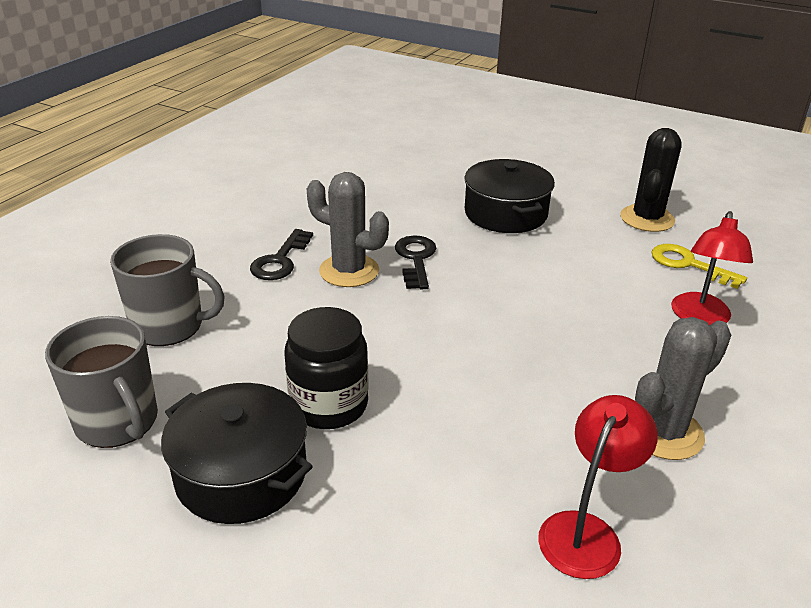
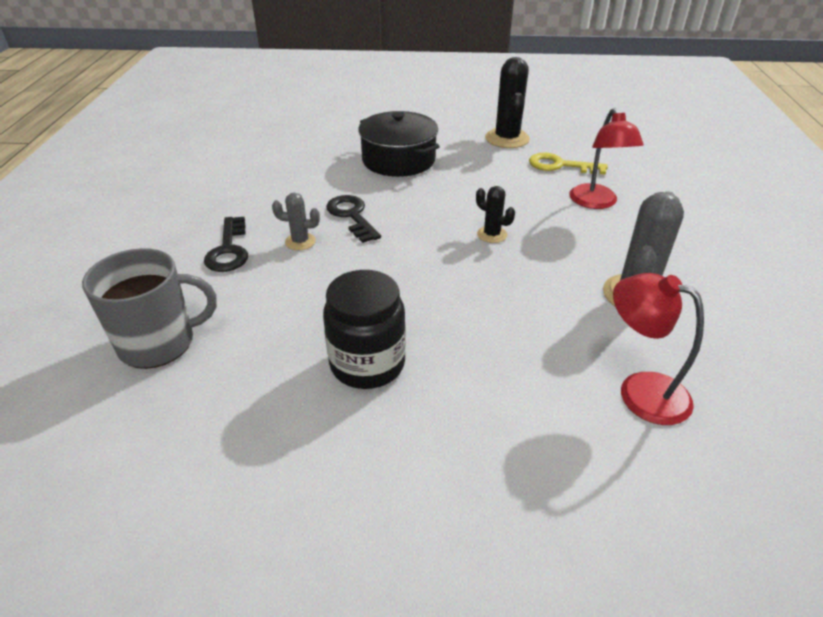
camera: 25 degrees left, 5 degrees up
grey mug [45,316,158,448] -> none
black pot [161,383,313,524] -> none
grey cactus [307,172,389,287] -> grey cactus [272,193,320,250], size x0.54
red lamp [538,395,658,579] -> red lamp turned 60 degrees counterclockwise [613,273,704,425]
none -> black cactus [476,186,515,243]

